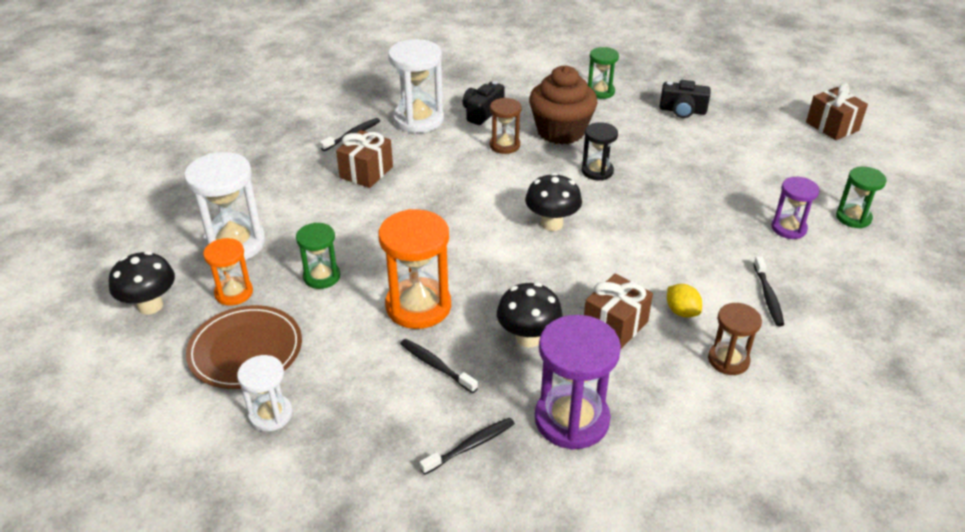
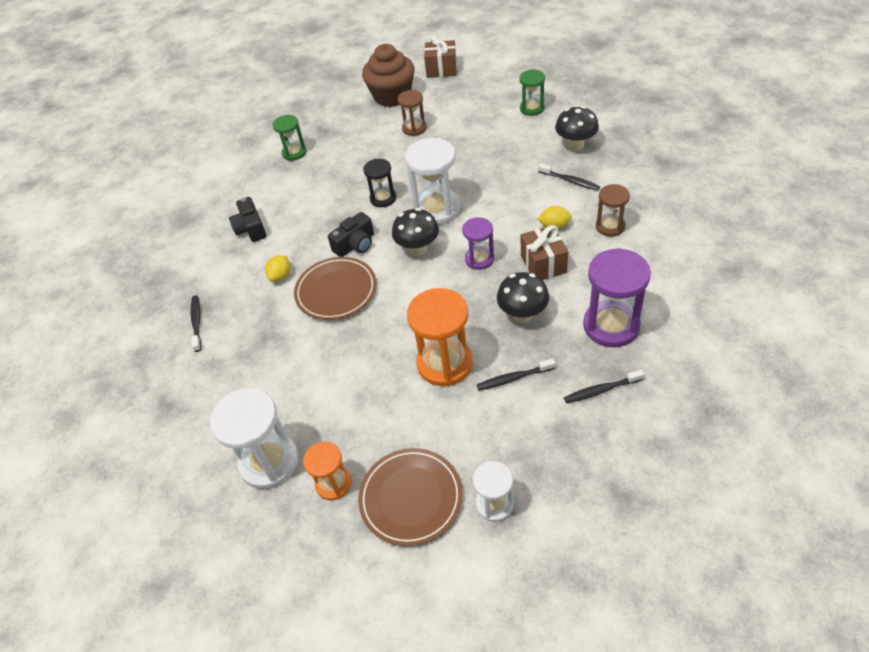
camera: 50 degrees left, 10 degrees up
black mushroom [109,251,175,315] -> black mushroom moved to [555,106,599,151]
green hourglass [296,223,340,289] -> none
brown gift [336,130,393,188] -> none
white hourglass [388,39,444,133] -> white hourglass moved to [405,138,460,225]
black toothbrush [420,418,515,475] -> black toothbrush turned 105 degrees counterclockwise [564,369,645,403]
brown hourglass [490,98,522,154] -> brown hourglass moved to [398,90,427,136]
brown cupcake [529,66,598,145] -> brown cupcake moved to [362,44,415,107]
black camera [660,80,711,118] -> black camera moved to [328,212,374,257]
purple hourglass [771,177,819,239] -> purple hourglass moved to [462,217,494,270]
none -> yellow lemon [265,255,290,282]
none -> brown plate [294,257,376,320]

